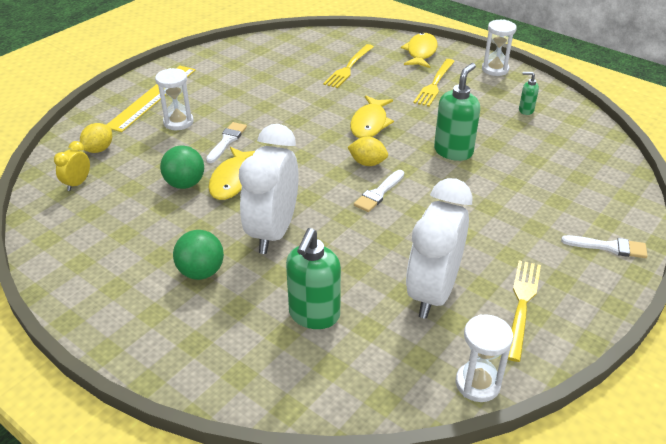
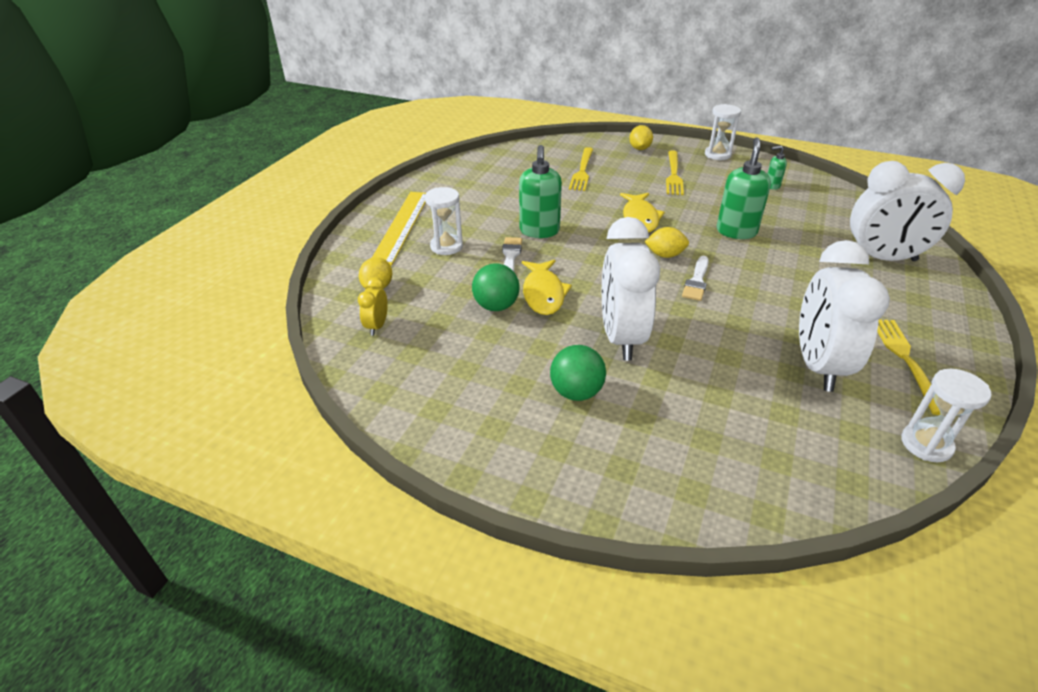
camera: 15 degrees left, 0 degrees up
green soap dispenser [286,228,341,329] -> green soap dispenser moved to [519,145,562,238]
yellow fish [401,33,438,68] -> yellow lemon [629,125,653,150]
white brush [561,235,648,258] -> none
none -> white clock [850,161,965,261]

